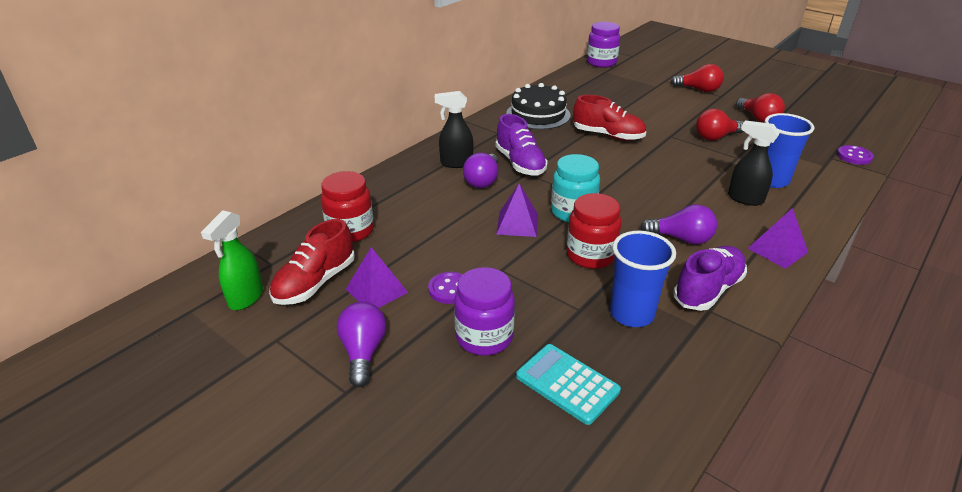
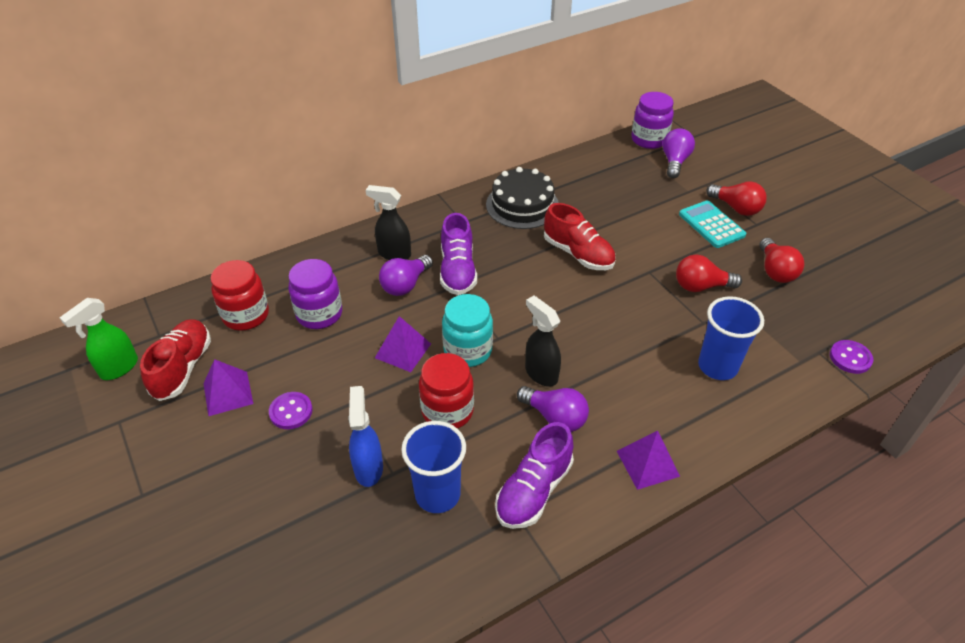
camera: 20 degrees right, 10 degrees up
red shoe [269,219,355,305] -> red shoe turned 135 degrees clockwise [140,319,211,401]
purple light bulb [337,302,386,387] -> purple light bulb moved to [663,128,695,178]
purple jar [454,267,515,356] -> purple jar moved to [288,259,342,329]
turquoise calculator [516,344,621,425] -> turquoise calculator moved to [679,200,746,248]
purple shoe [673,246,747,311] -> purple shoe turned 150 degrees clockwise [495,422,574,529]
black spray bottle [728,120,780,206] -> black spray bottle moved to [525,296,561,387]
none -> blue spray bottle [348,386,383,487]

